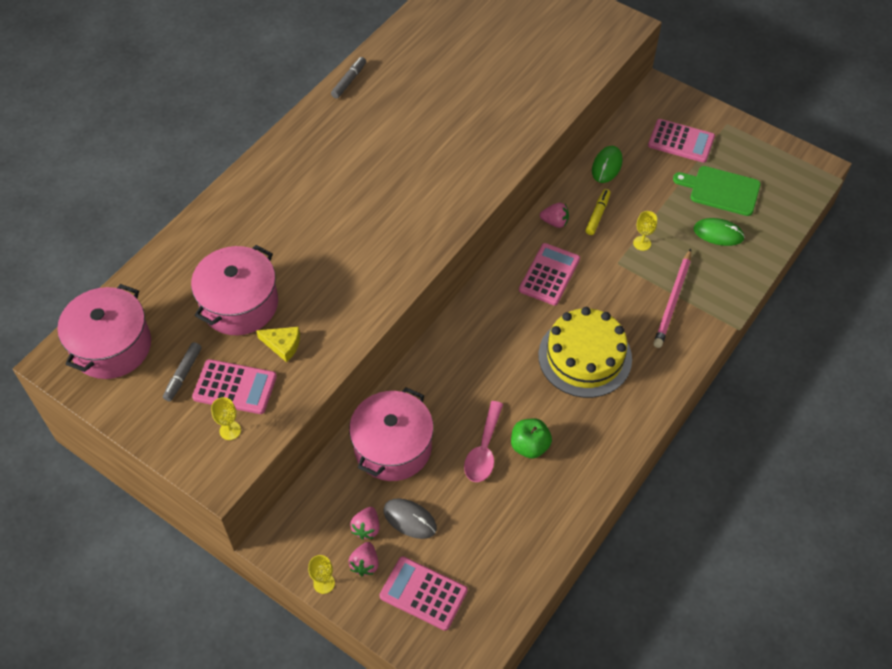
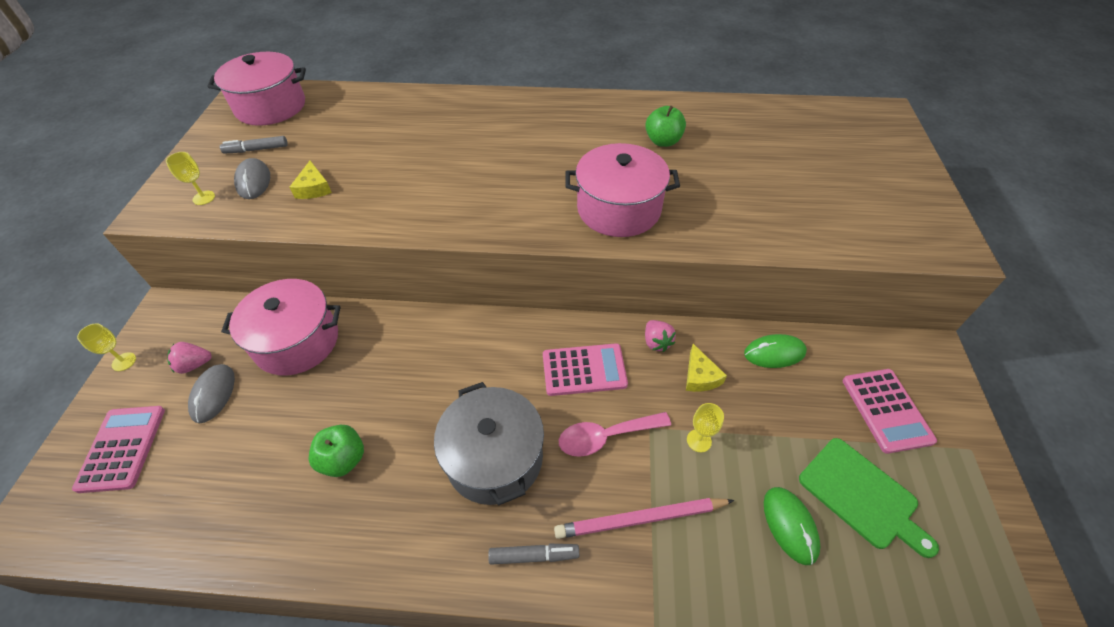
camera: 60 degrees right, 5 degrees down
pink pot [191,245,278,335] -> pink pot moved to [565,143,680,237]
pink calculator [192,359,277,414] -> grey mouse [234,158,270,199]
grey marker [331,57,366,99] -> grey marker moved to [488,544,579,565]
pink strawberry [348,542,379,576] -> none
pink spoon [464,401,503,482] -> pink spoon moved to [559,412,671,457]
yellow cake [538,307,632,398] -> grey pot [434,382,544,506]
yellow marker [585,189,610,235] -> yellow cheese [686,344,727,392]
green cutting board [673,166,761,216] -> green cutting board turned 150 degrees clockwise [799,438,939,558]
none -> green apple [645,106,686,147]

